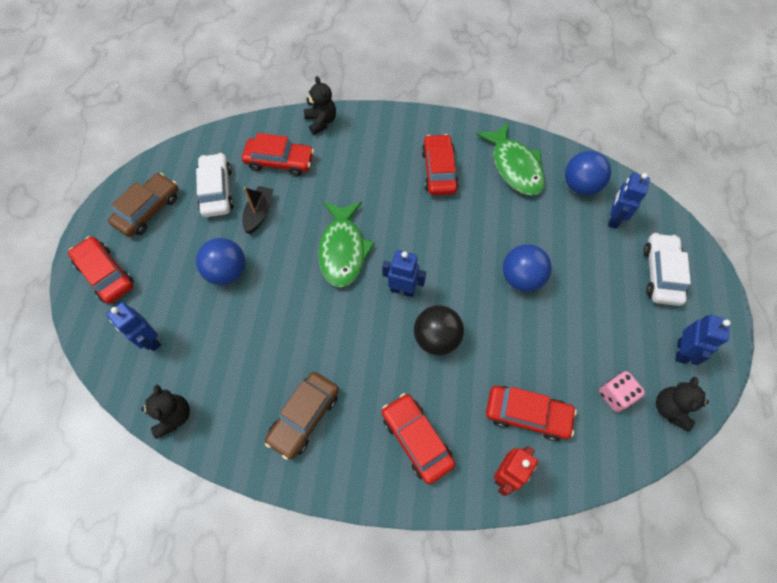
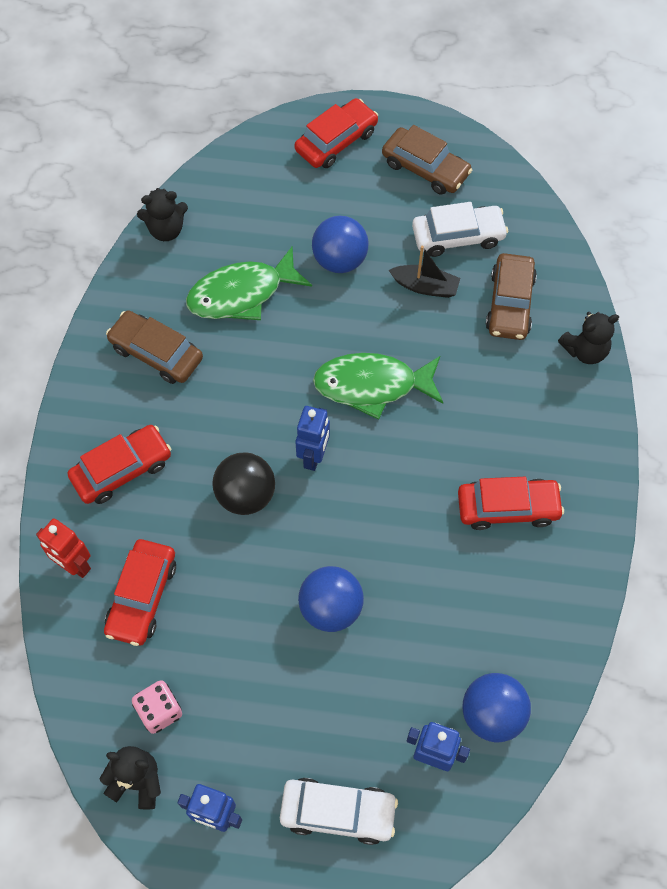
camera: 90 degrees right, 0 degrees up
blue robot [106,302,161,351] -> none
red car [242,133,314,176] -> brown car [486,253,537,340]
green fish [476,122,545,196] -> green fish moved to [186,247,312,320]

